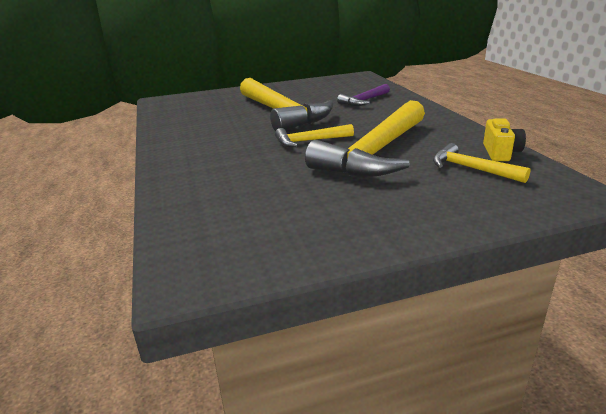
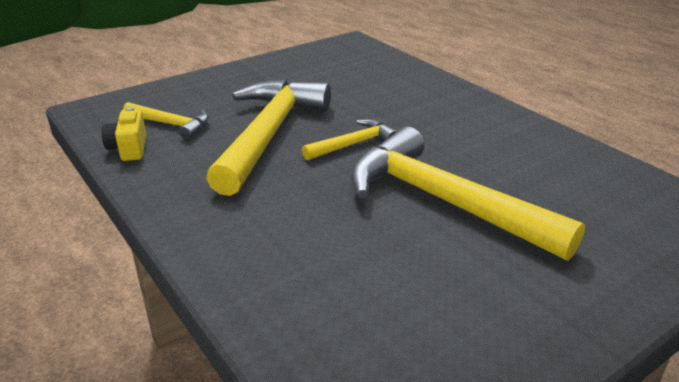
camera: 160 degrees right, 5 degrees up
purple hammer [337,84,390,106] -> none

